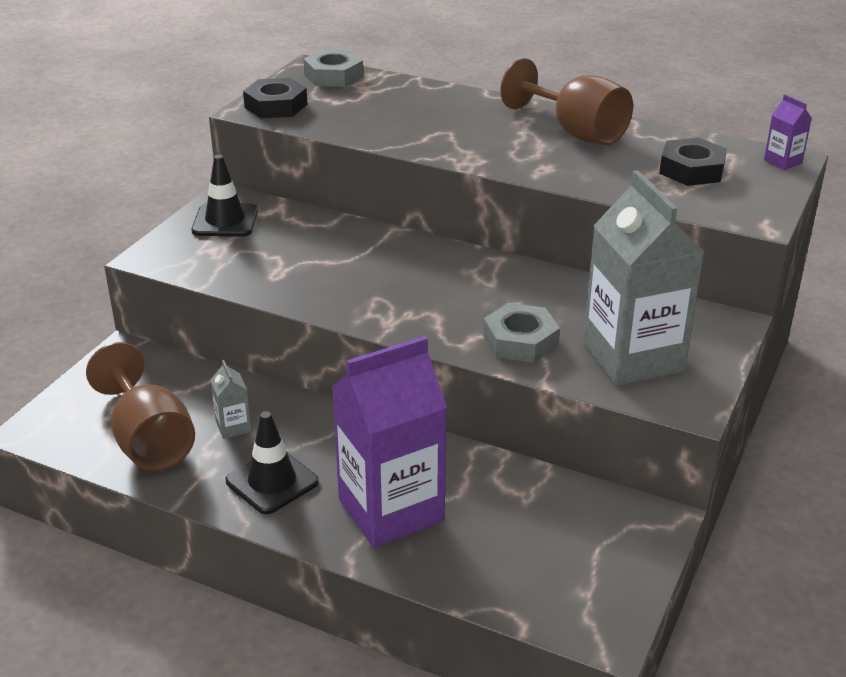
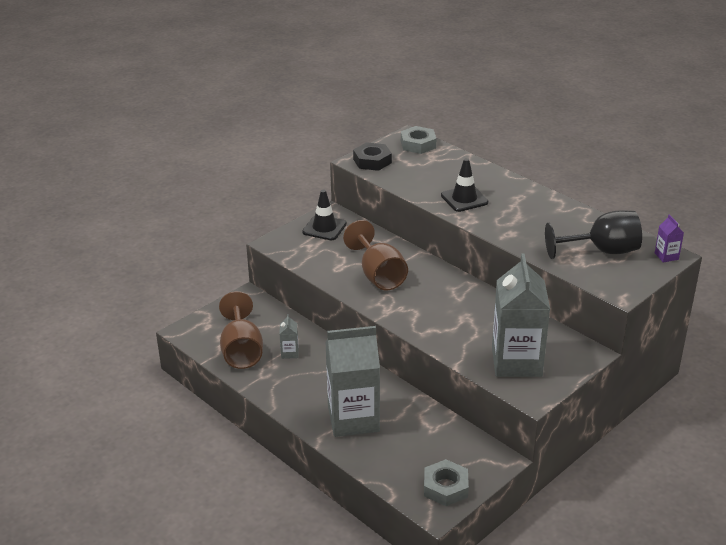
camera: 20 degrees right, 0 degrees up
black traffic cone [226,411,319,514] -> black traffic cone moved to [441,158,488,212]
purple carton [332,336,447,548] -> grey carton [325,326,380,437]
grey nut [483,303,560,363] -> grey nut moved to [424,459,469,506]
brown goblet [501,58,633,145] -> brown goblet moved to [343,220,408,291]
black nut [659,137,727,186] -> black goblet [545,210,642,259]

